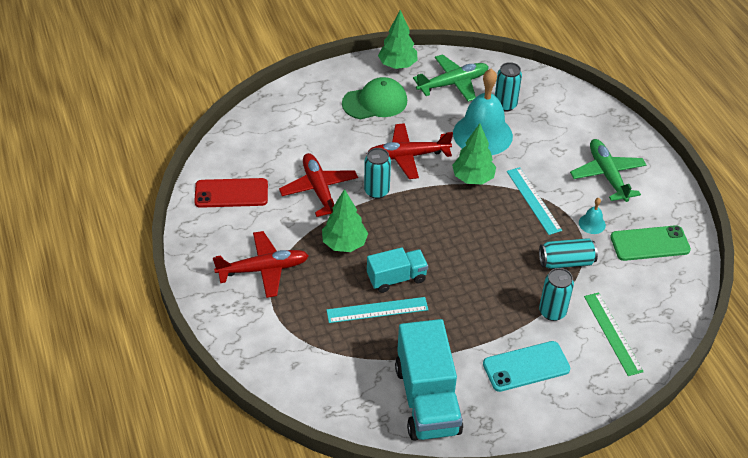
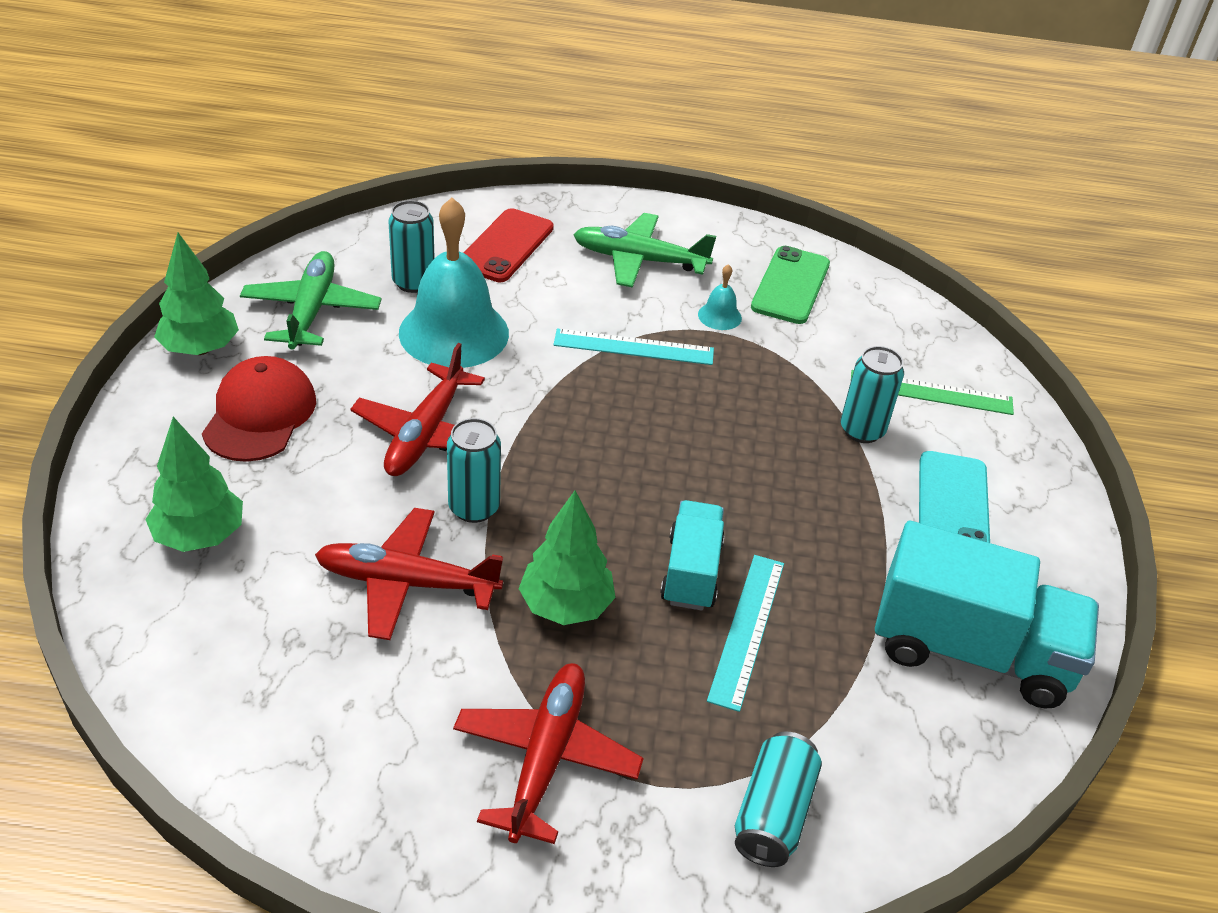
camera: 65 degrees left, 5 degrees down
red phone [194,178,268,208] -> red phone moved to [463,208,554,282]
green cap [342,77,407,119] -> red cap [202,356,316,462]
green tree [452,123,496,184] -> green tree moved to [145,417,243,552]
turquoise can [539,238,598,269] -> turquoise can moved to [735,731,822,867]

